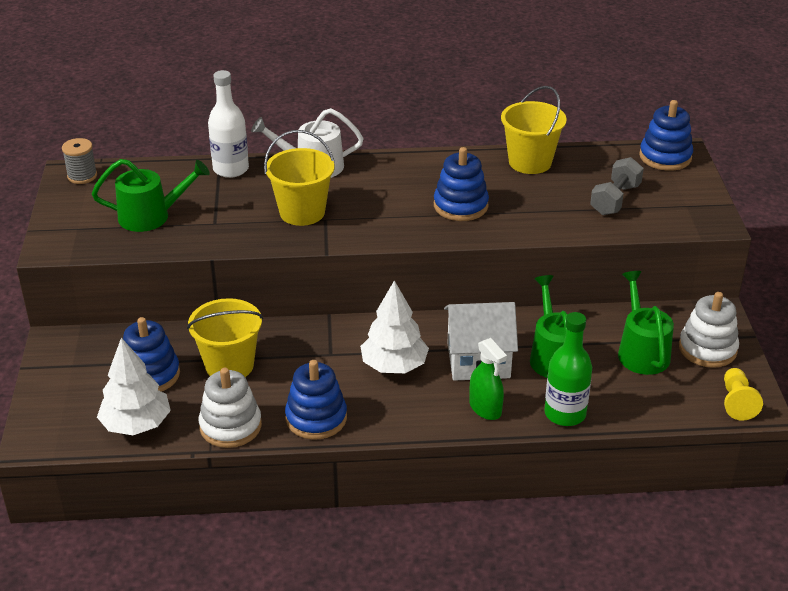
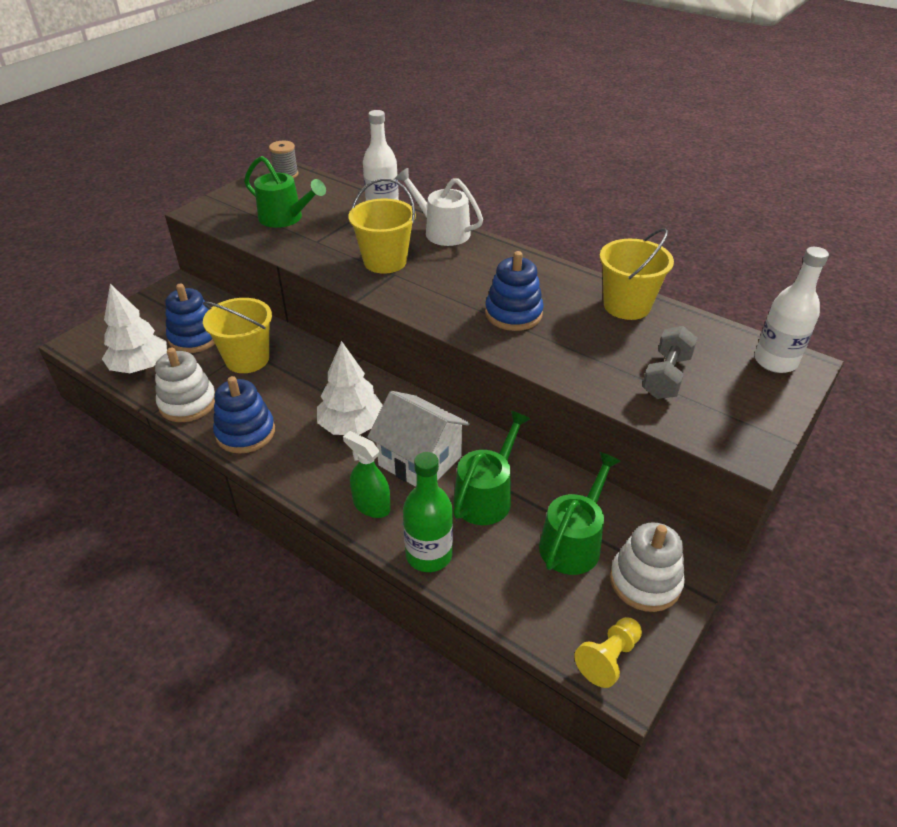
camera: 40 degrees right, 5 degrees up
green spray bottle [469,338,507,420] -> green spray bottle turned 120 degrees clockwise [343,431,391,518]
grey dumbbell [590,157,644,215] -> grey dumbbell turned 45 degrees counterclockwise [642,326,698,399]
blue stacking toy [639,100,693,171] -> white bottle [754,247,829,373]

